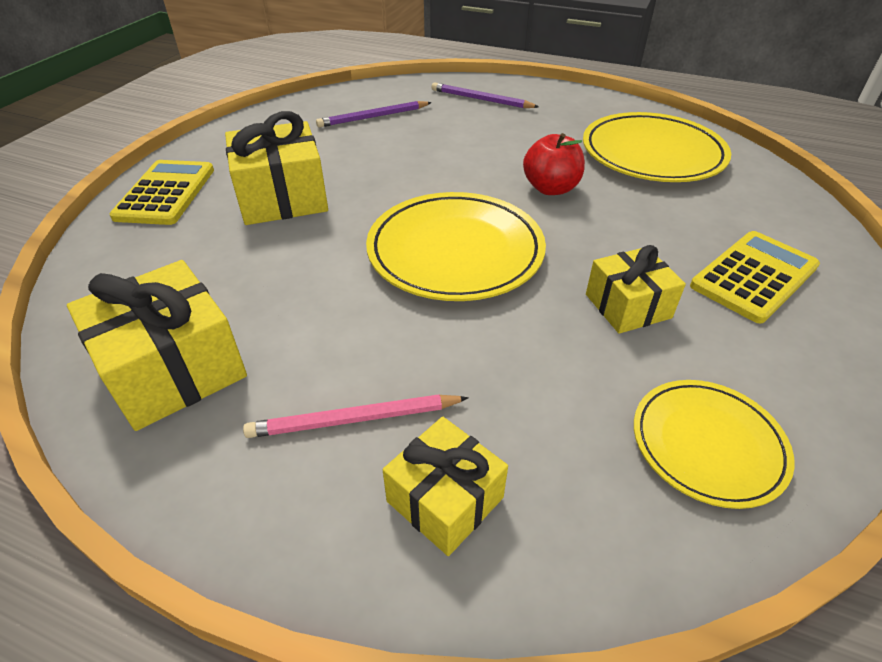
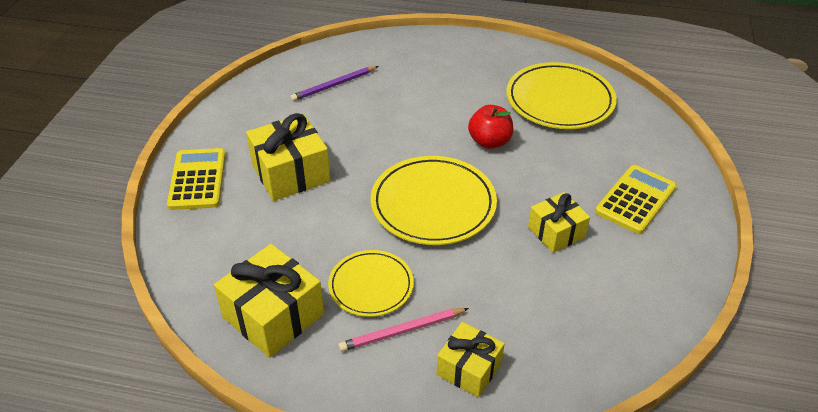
camera: 10 degrees left, 0 degrees up
purple pencil [431,83,539,108] -> none
yellow plate [634,380,795,509] -> yellow plate moved to [328,250,414,317]

